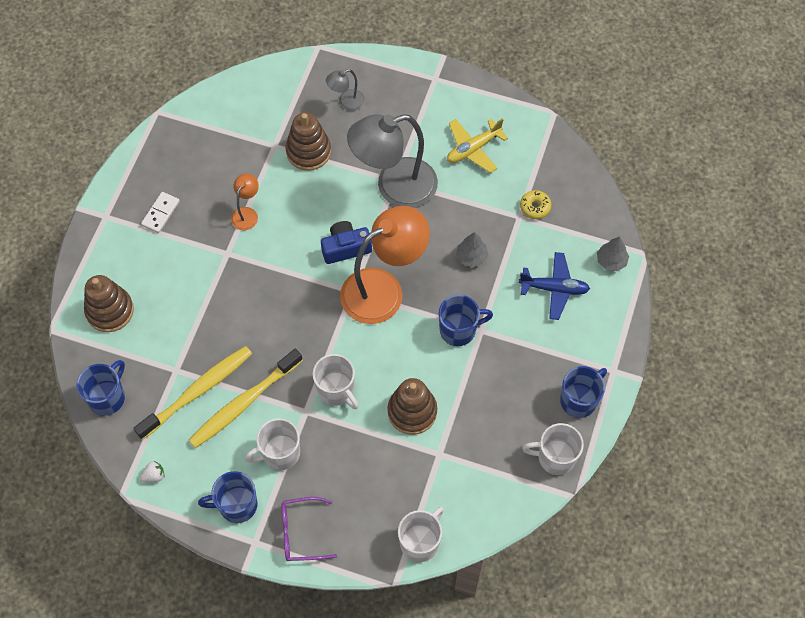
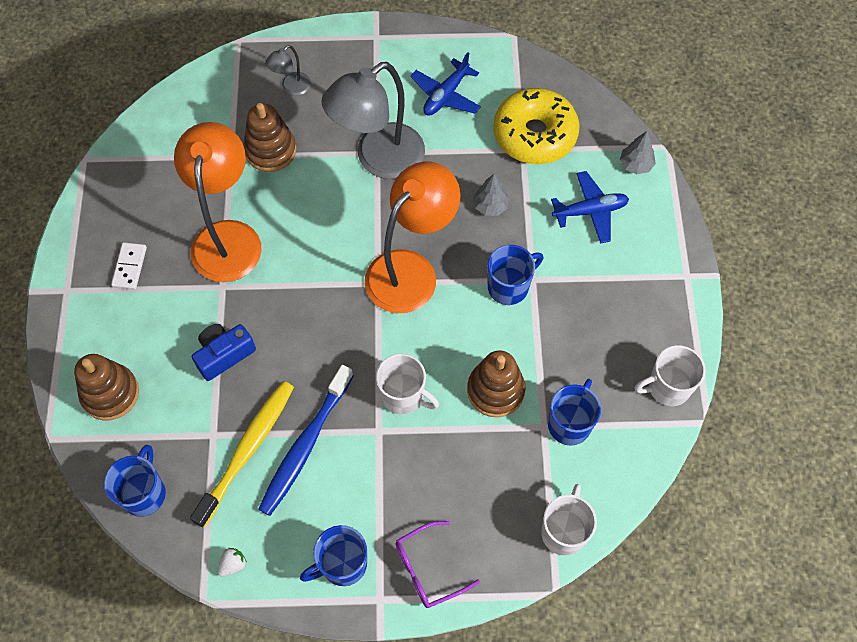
camera: 20 degrees left, 0 degrees up
yellow toothbrush [189,349,303,448] -> blue toothbrush [258,365,353,516]
orange lamp [231,173,259,230] -> orange lamp [174,122,262,282], size x2.25
white mug [245,418,300,470] -> none
blue camera [321,221,372,264] -> blue camera moved to [192,324,256,381]
yellow plane [447,118,508,173] -> blue plane [410,53,481,116]
yellow donut [520,190,552,219] -> yellow donut [493,88,580,164], size x2.44
blue mug [560,366,607,418] -> blue mug moved to [548,379,601,446]

